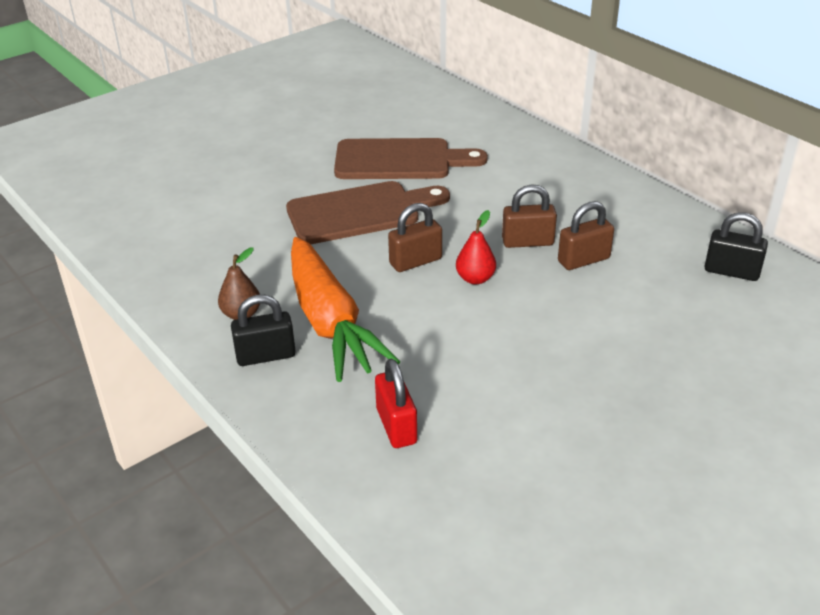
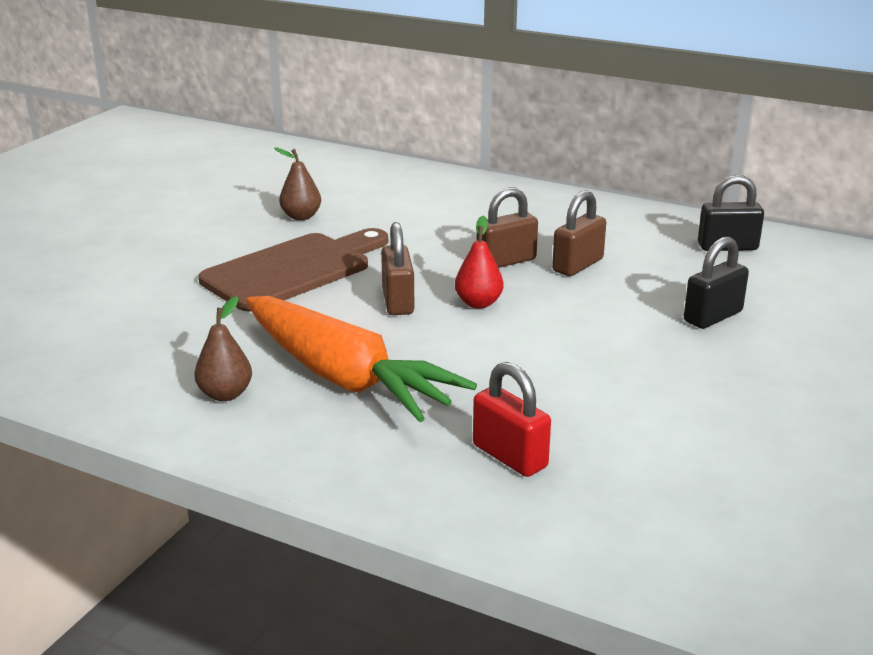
camera: 25 degrees left, 10 degrees down
black padlock [231,295,296,366] -> black padlock moved to [684,237,749,329]
brown cutting board [334,138,488,179] -> brown pear [274,148,321,220]
brown padlock [388,203,442,272] -> brown padlock turned 45 degrees counterclockwise [381,222,414,315]

